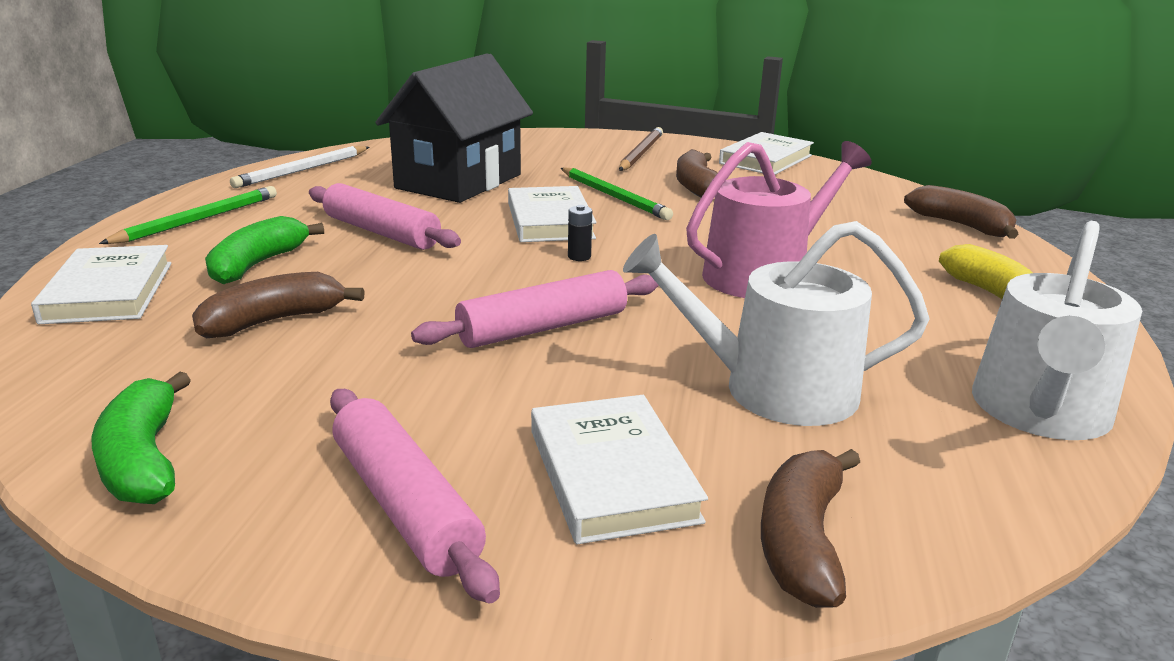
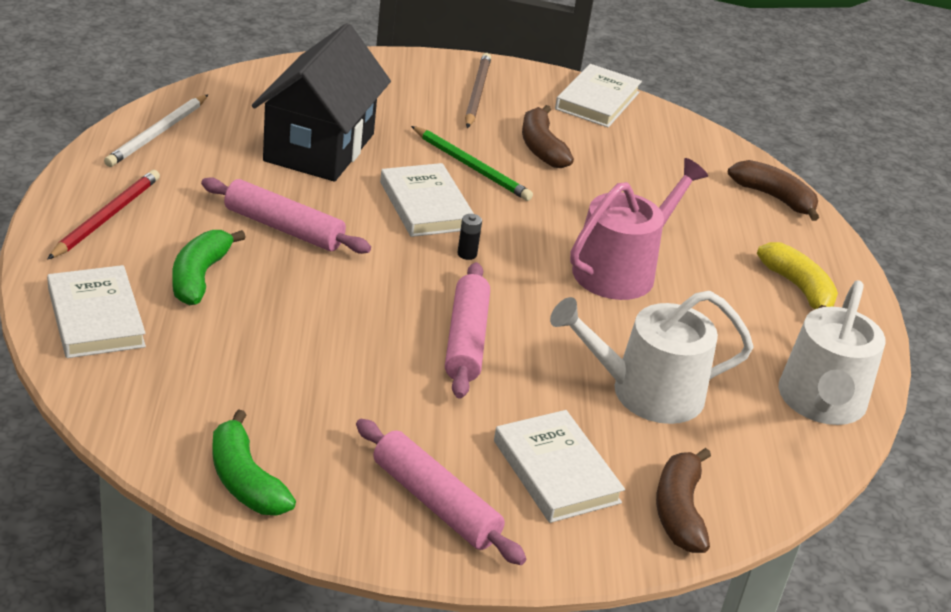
camera: 15 degrees left, 10 degrees up
green pencil [99,186,277,244] -> red pencil [47,170,160,260]
brown banana [192,272,365,338] -> none
pink rolling pin [411,270,659,348] -> pink rolling pin turned 45 degrees counterclockwise [445,262,490,398]

